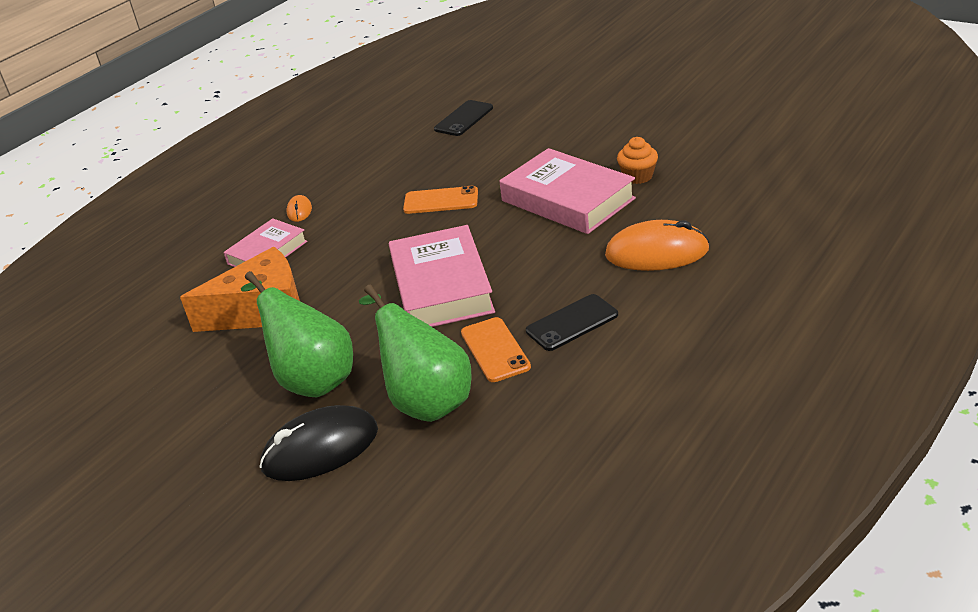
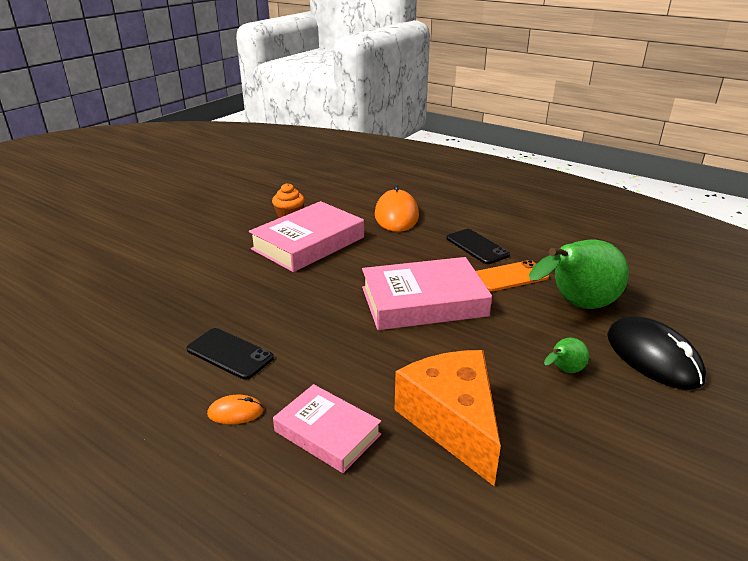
camera: 95 degrees left, 5 degrees down
green pear [241,271,353,397] -> green pear [544,338,589,373], size x0.44
orange phone [403,186,478,214] -> none
black phone [434,100,493,136] -> black phone moved to [187,328,274,380]

